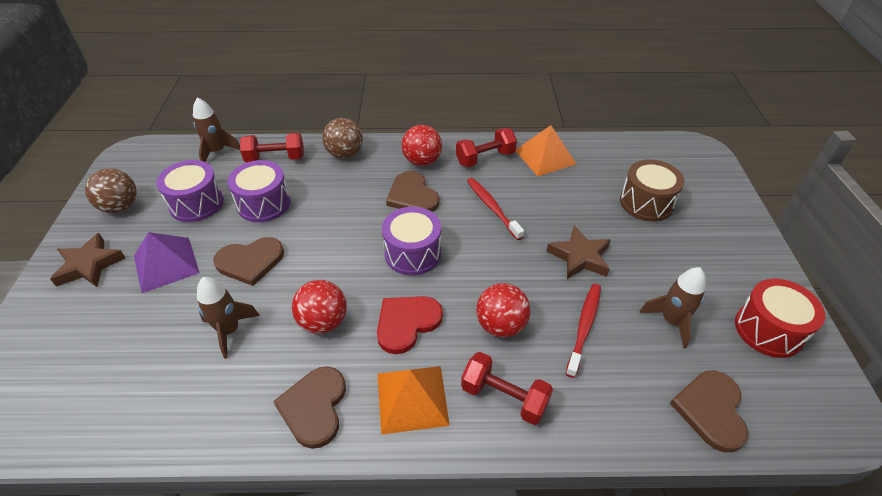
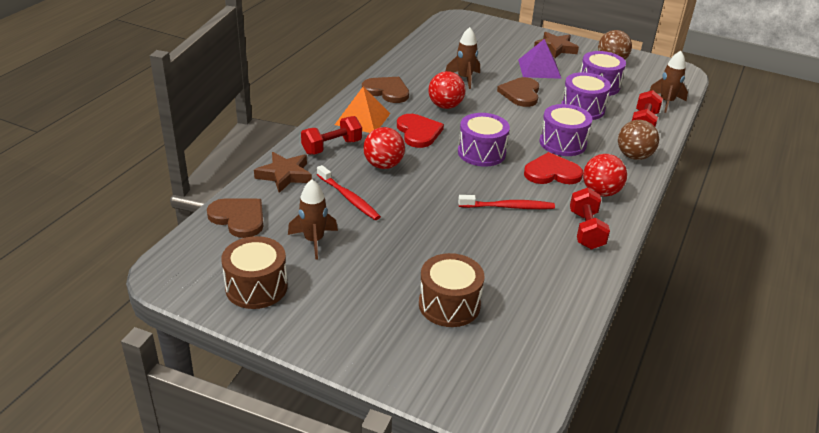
camera: 115 degrees right, 10 degrees down
brown heart [386,171,439,212] -> red heart [524,152,583,184]
orange pyramid [516,125,576,176] -> none
brown star [546,226,611,279] -> brown star moved to [254,152,312,193]
red drum [735,279,825,358] -> brown drum [221,236,288,309]
none -> purple drum [540,104,592,156]

